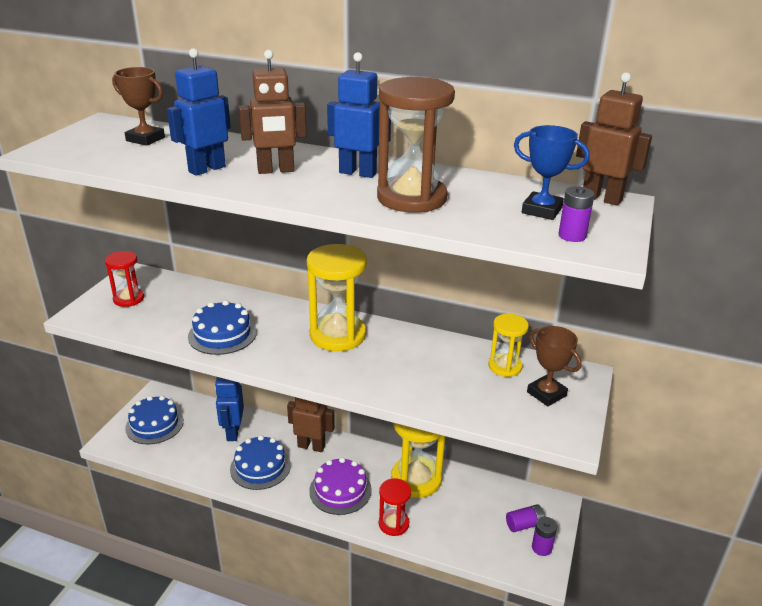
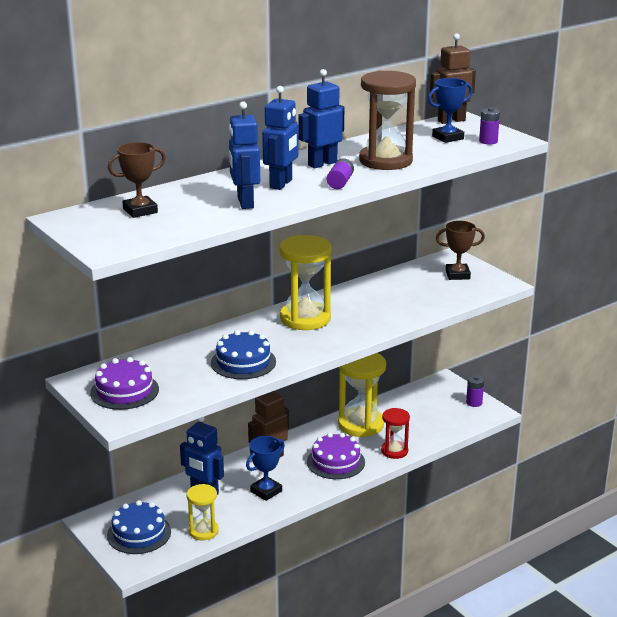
camera: 55 degrees left, 5 degrees down
red hourglass [105,251,144,307] -> purple cake [90,357,159,410]
blue cake [230,435,291,490] -> blue trophy [246,436,285,501]
brown robot [239,50,307,174] -> blue robot [262,86,298,190]
yellow hourglass [489,314,529,377] -> yellow hourglass moved to [186,484,219,540]
purple battery [506,504,545,532] -> purple battery moved to [327,158,354,189]

